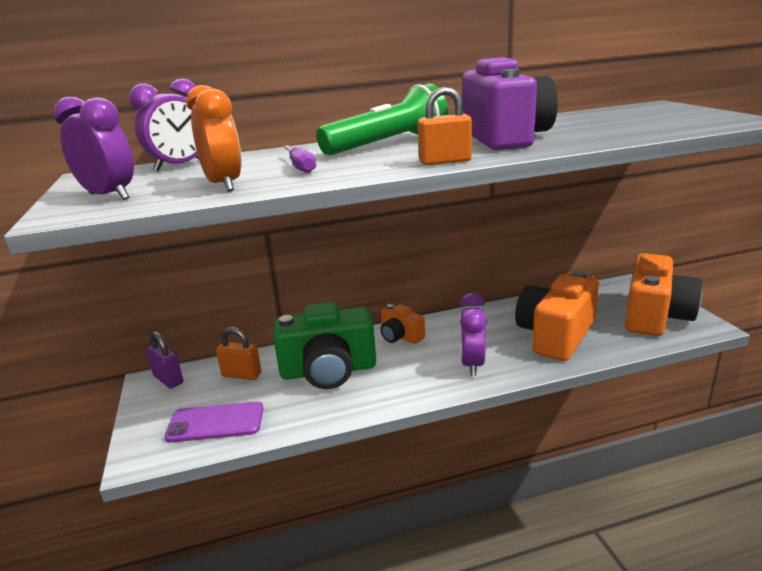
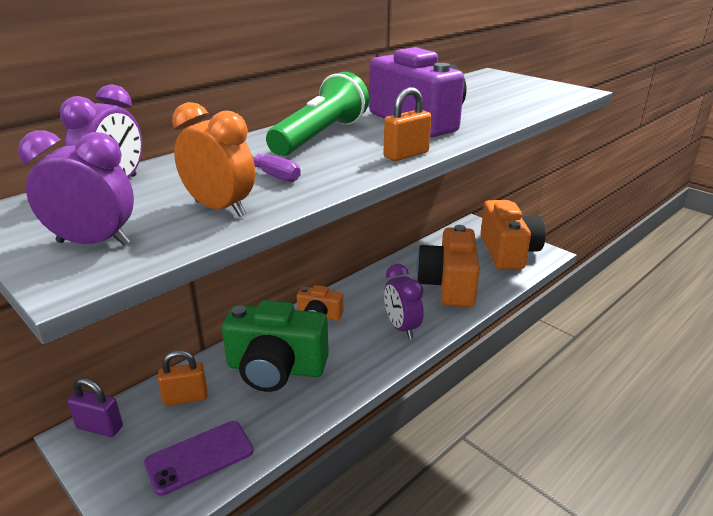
camera: 30 degrees left, 5 degrees up
green camera [273,302,376,389] -> green camera turned 45 degrees clockwise [222,300,329,392]

